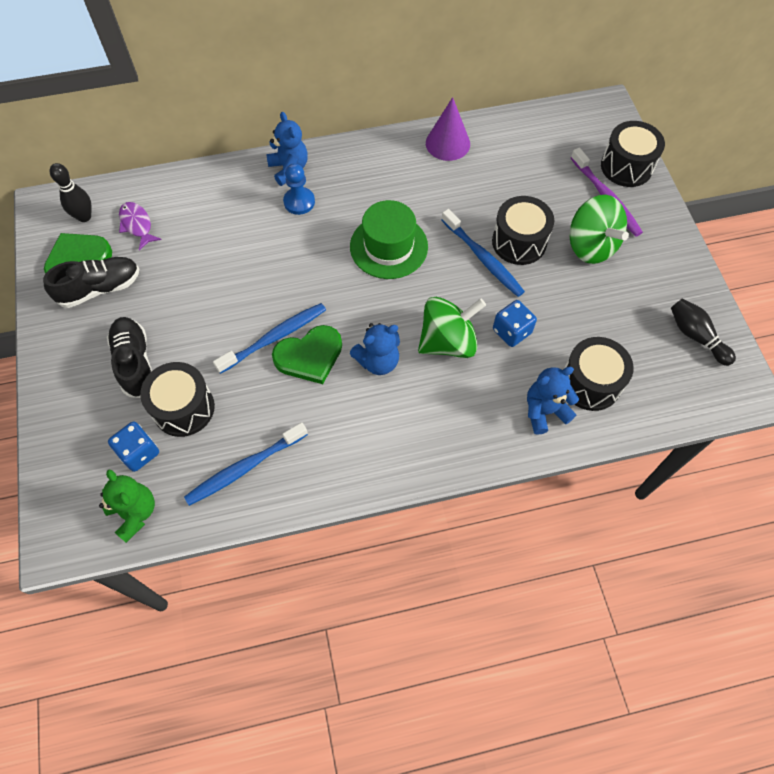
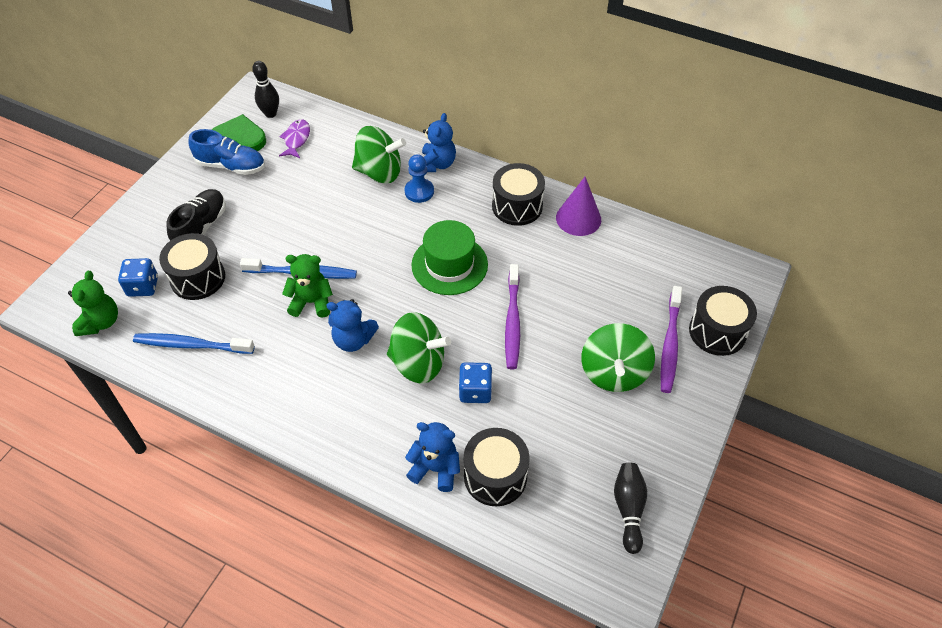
camera: 40 degrees right, 10 degrees down
black shoe [43,257,139,308] -> blue shoe [188,129,265,175]
green heart [272,325,342,384] -> green teddy bear [282,254,333,318]
blue toothbrush [441,209,525,297] -> purple toothbrush [505,264,520,369]
black drum [492,196,554,265] -> black drum moved to [492,163,545,226]
none -> green spinning top [352,126,406,183]

